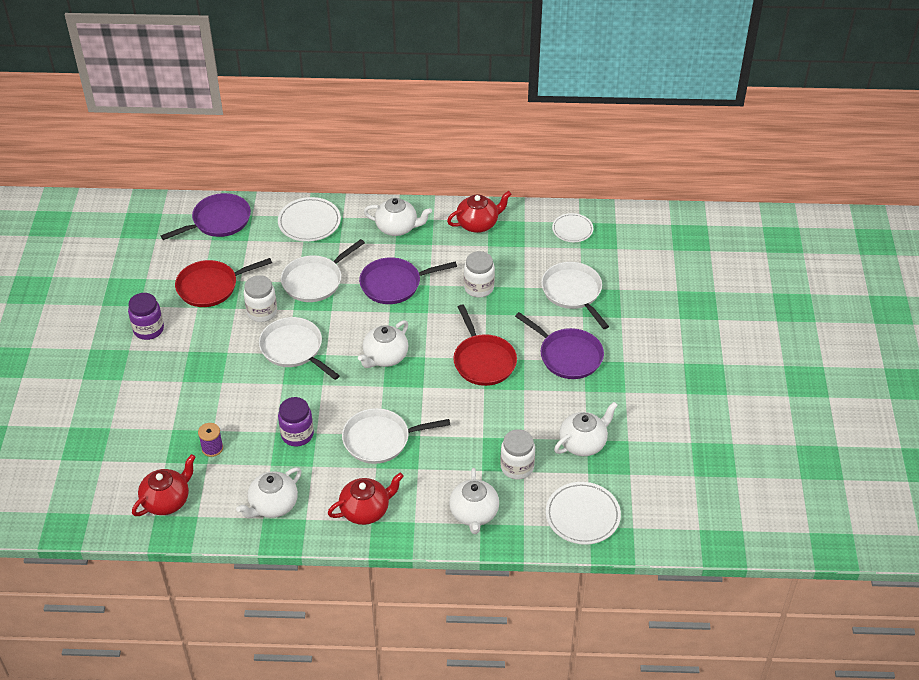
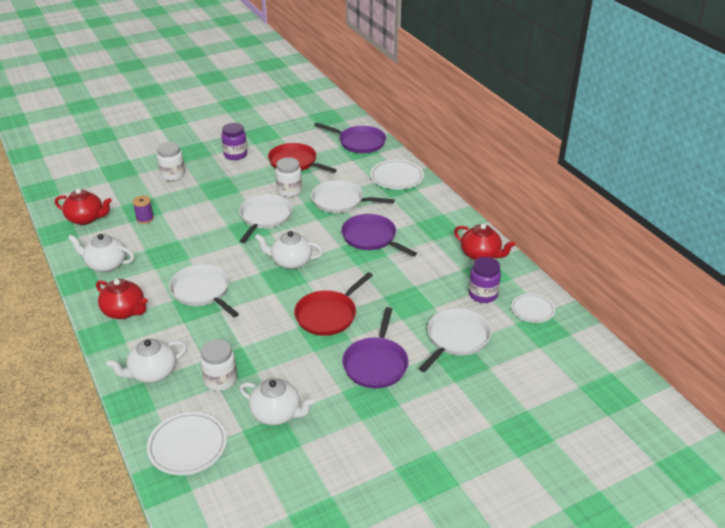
camera: 60 degrees right, 10 degrees down
purple jar [278,397,314,447] -> purple jar moved to [468,257,501,303]
white teapot [364,198,432,236] -> none
white jar [464,251,495,297] -> white jar moved to [157,142,185,181]

